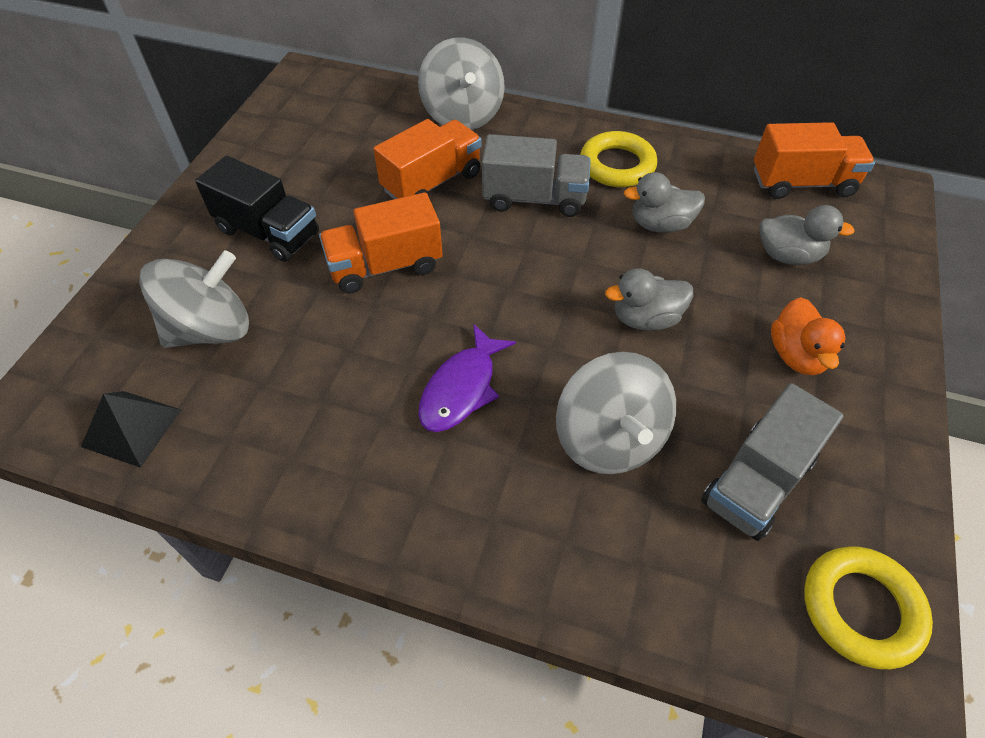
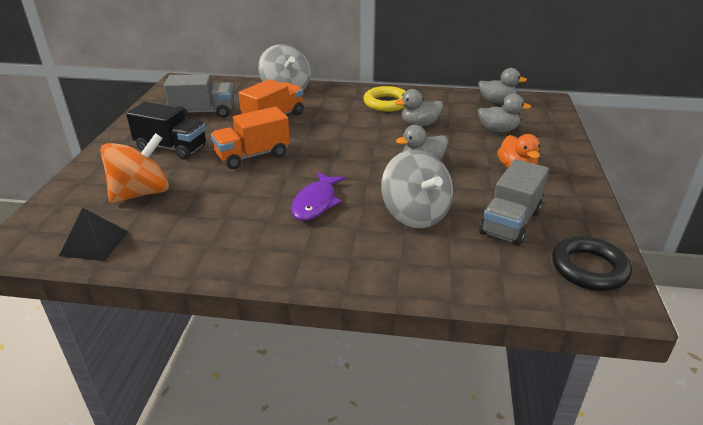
camera: 10 degrees left, 20 degrees down
grey spinning top [139,250,249,348] -> orange spinning top [100,133,169,203]
grey truck [482,134,591,217] -> grey truck moved to [164,74,234,118]
orange truck [754,122,875,199] -> grey duck [478,68,527,104]
yellow ring [804,546,933,669] -> black ring [552,237,632,291]

